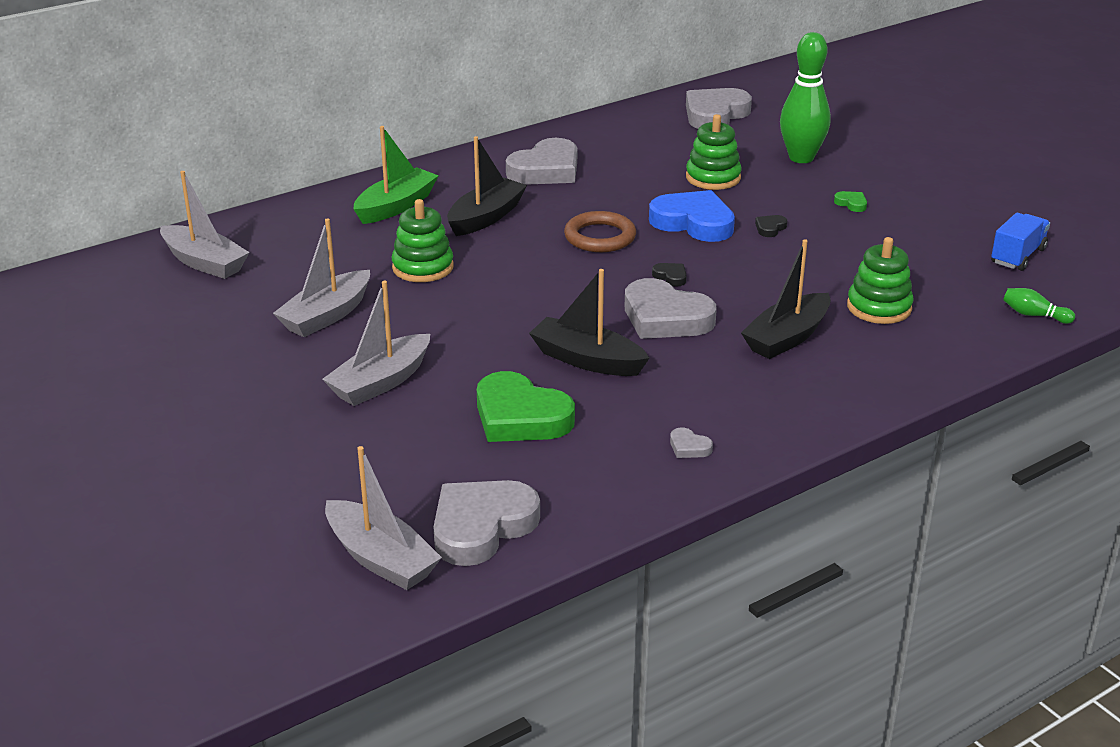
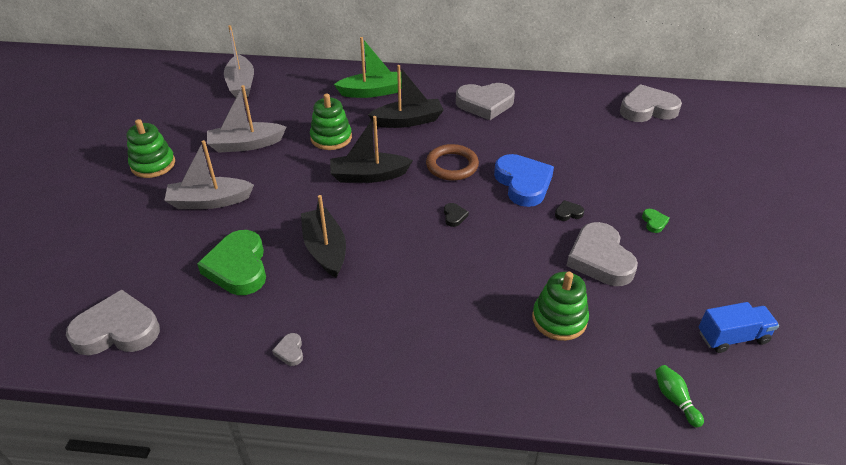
camera: 40 degrees right, 10 degrees up
grey boat [325,446,442,590] -> none
grey heart [625,278,717,339] -> grey heart moved to [566,222,638,286]
green stacking toy [686,114,742,190] -> green stacking toy moved to [126,119,175,178]
black boat [741,239,831,359] -> black boat moved to [330,116,413,183]
green bowling pin [780,32,831,163] -> none

